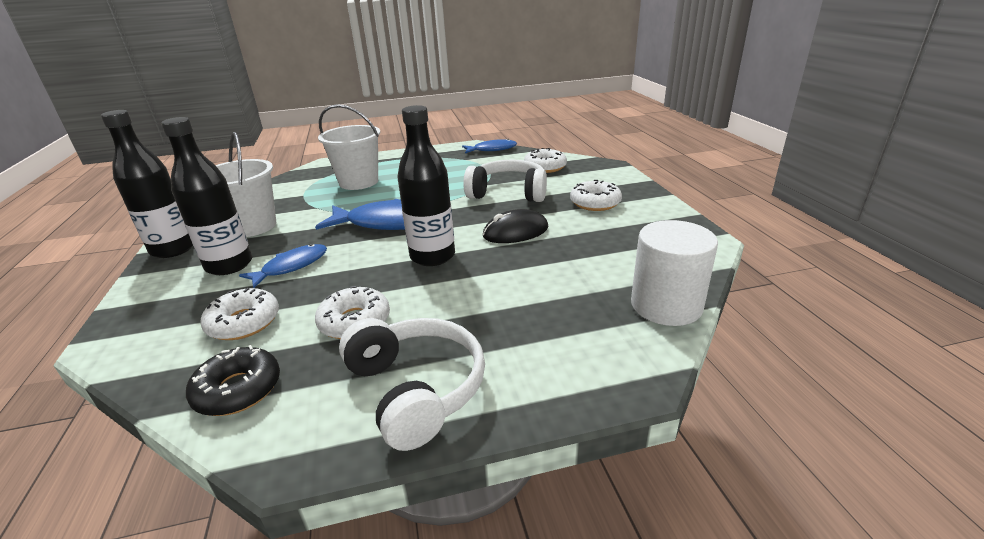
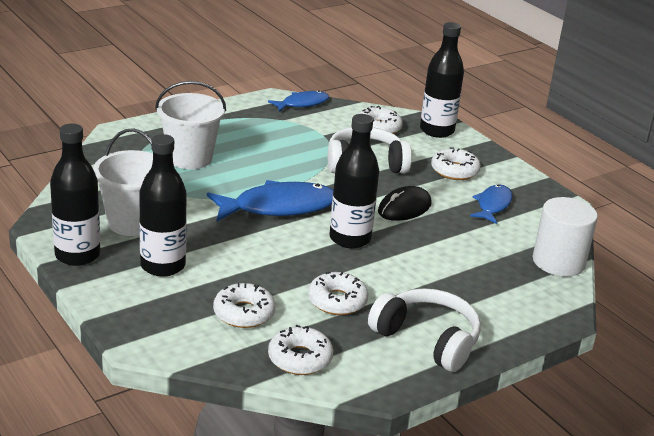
camera: 25 degrees left, 0 degrees up
black donut [186,345,280,416] -> white donut [268,325,333,375]
blue fish [239,244,327,288] -> blue fish moved to [470,185,512,224]
none -> black bottle [420,22,464,138]

